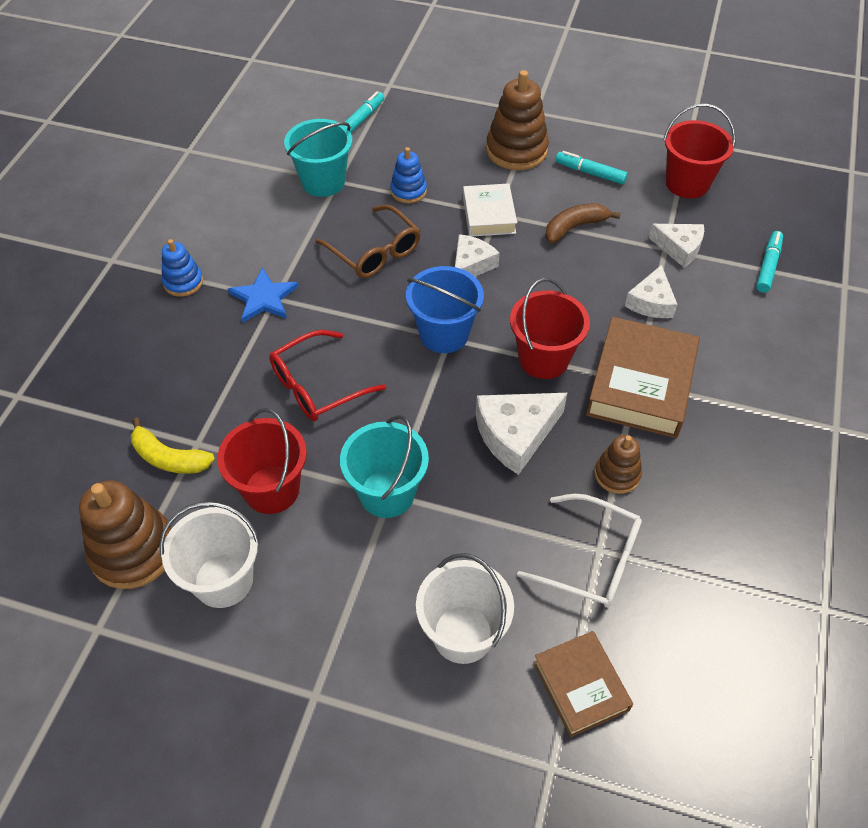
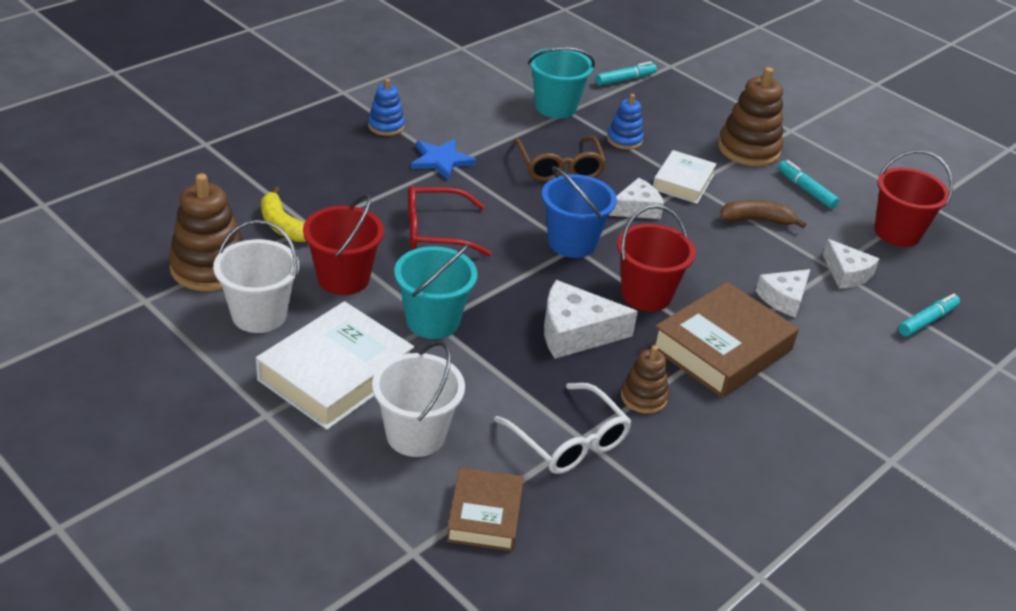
camera: 25 degrees right, 15 degrees down
none -> white book [256,301,414,430]

